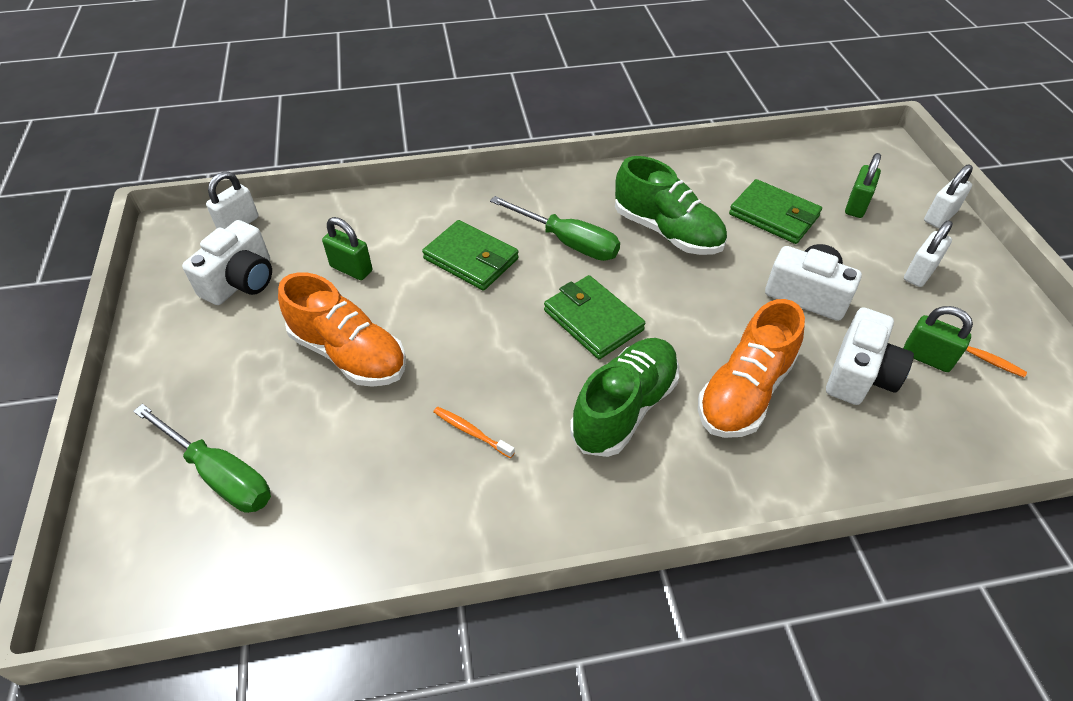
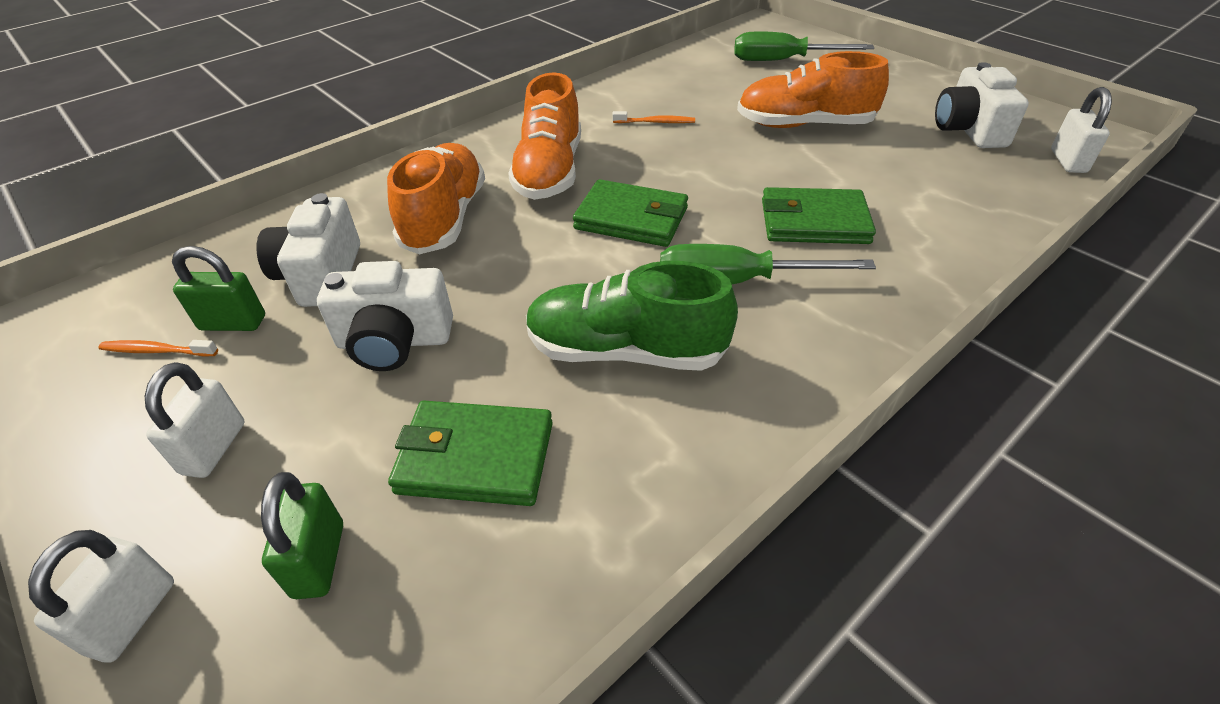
camera: 150 degrees right, 5 degrees down
green padlock [322,217,372,280] -> none
green shoe [570,338,680,457] -> orange shoe [508,72,581,200]

